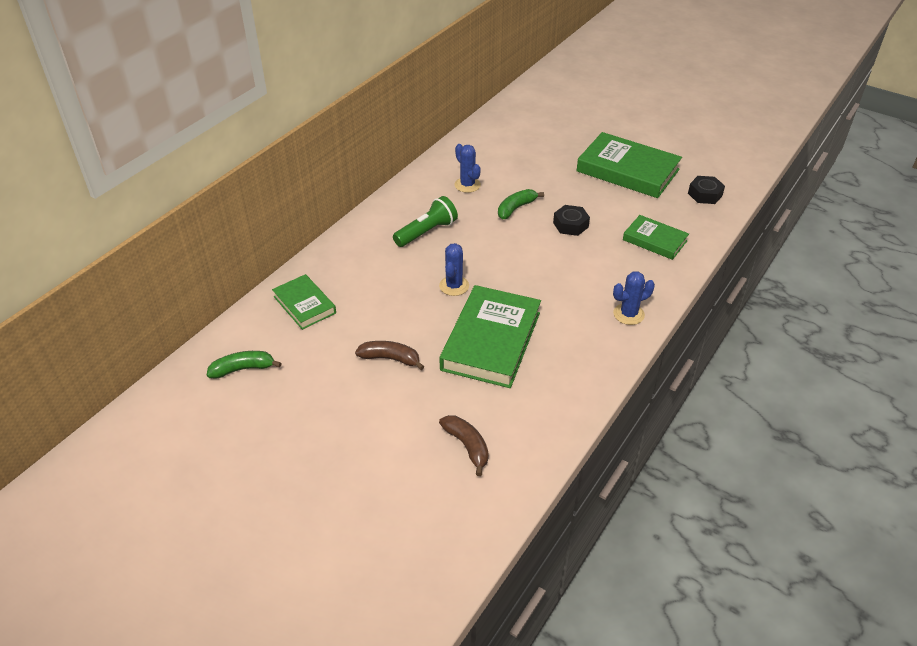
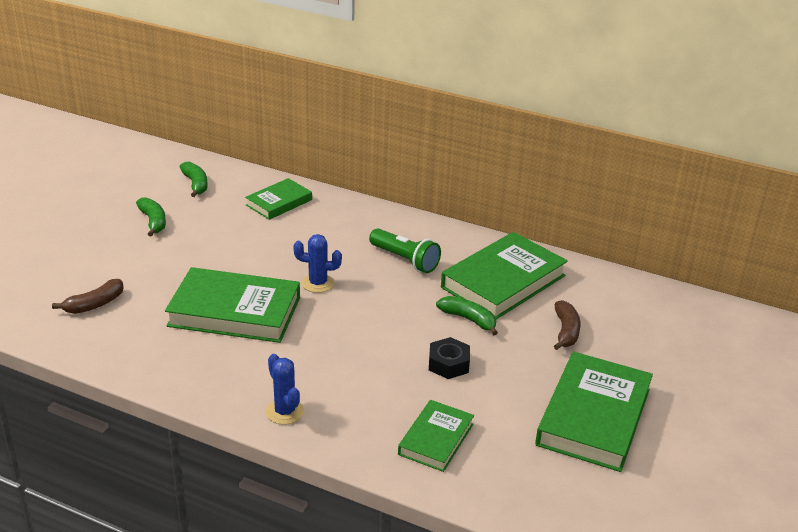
camera: 80 degrees right, 10 degrees down
brown banana [355,341,424,370] -> brown banana moved to [554,300,581,350]
blue cactus [455,144,481,193] -> green book [441,232,568,320]
black nut [688,176,725,204] -> none
none -> green banana [136,197,166,237]

